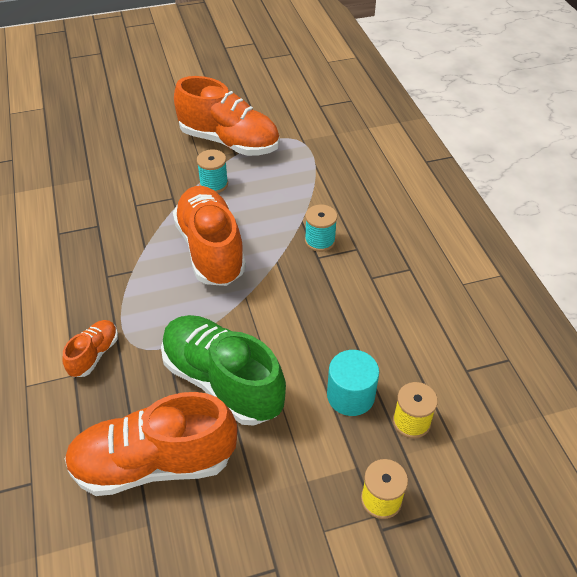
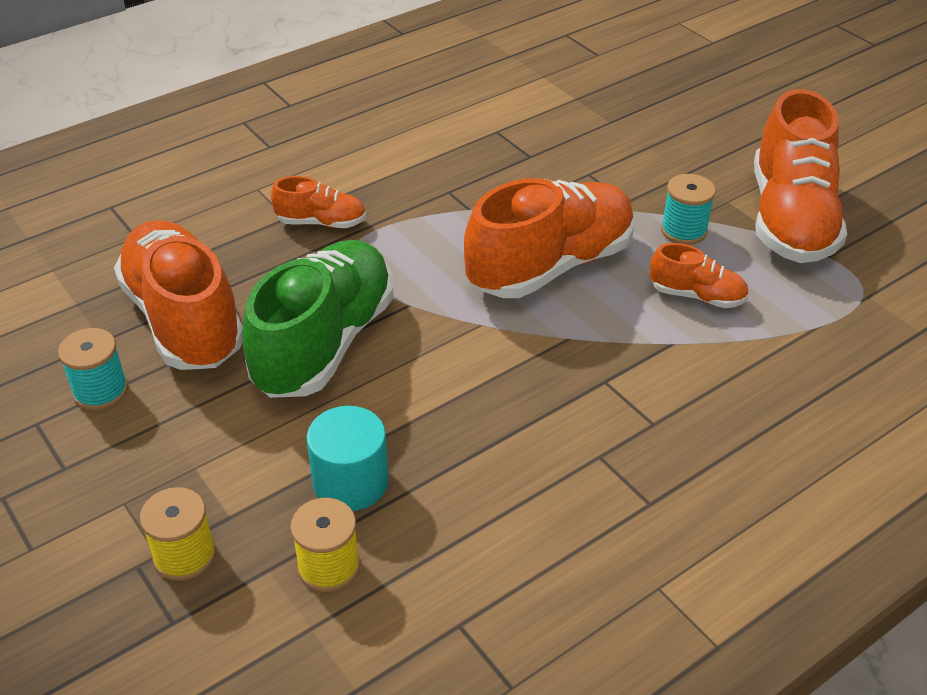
camera: 70 degrees right, 5 degrees down
turquoise spool [305,205,337,252] -> turquoise spool moved to [58,328,128,410]
none -> orange shoe [650,243,749,308]

